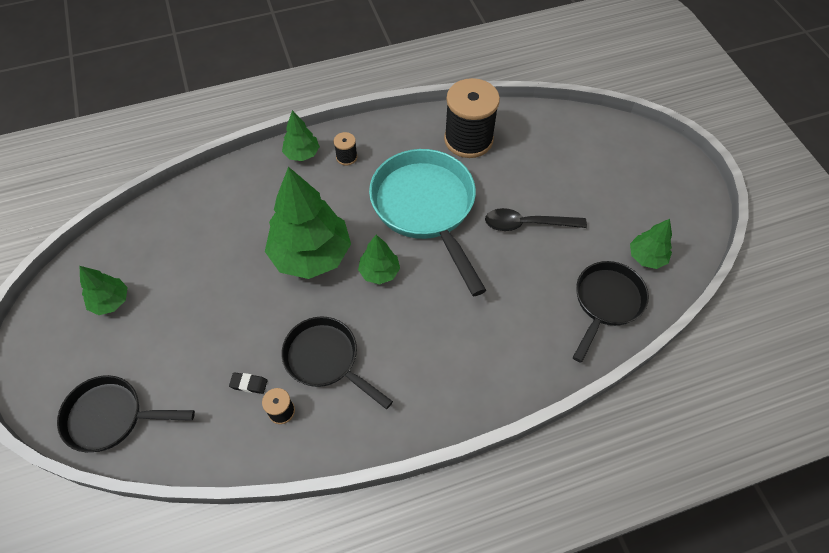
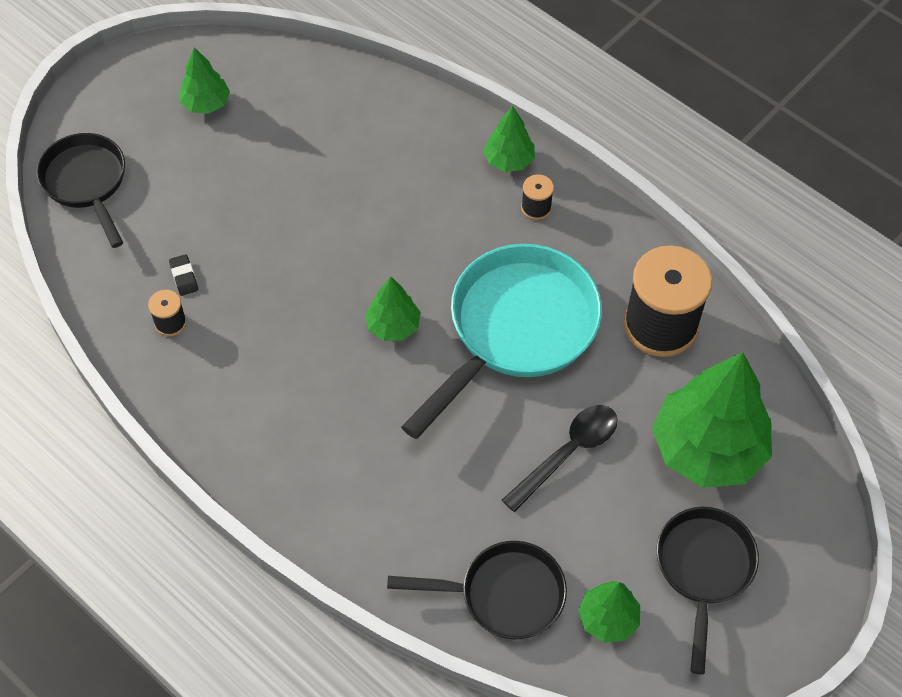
camera: 60 degrees right, 0 degrees up
green tree [265,167,351,279] -> green tree moved to [652,352,772,488]
black pan [281,316,393,409] -> black pan moved to [657,507,759,675]
black spoon [485,208,587,231] -> black spoon turned 75 degrees clockwise [502,405,618,512]

